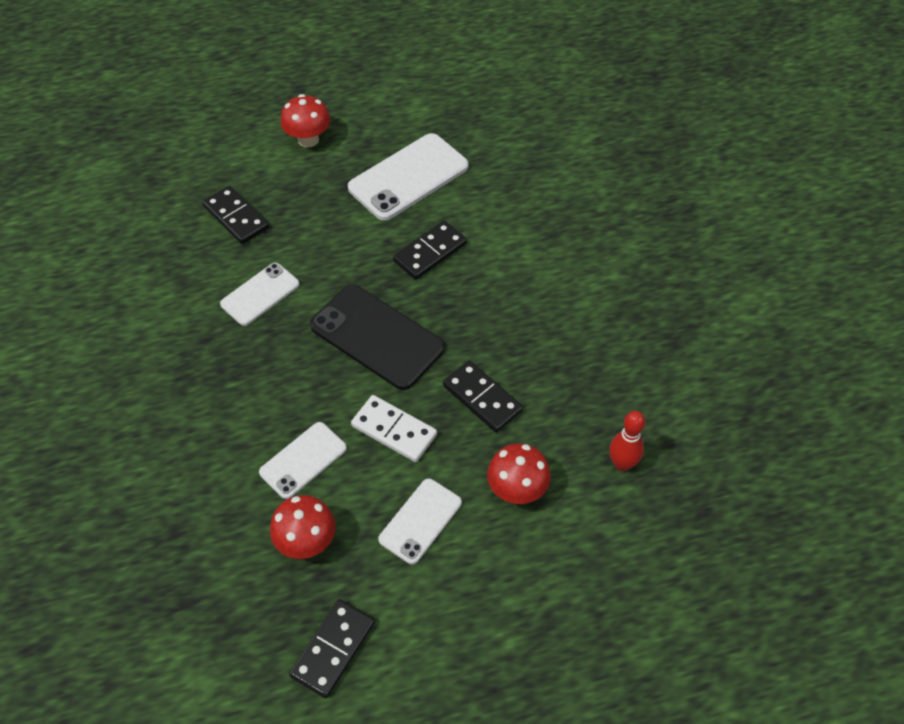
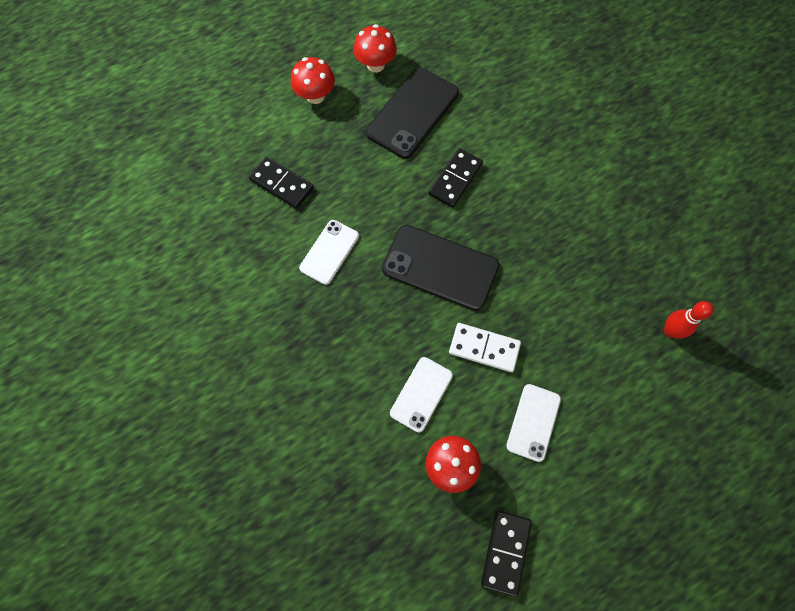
camera: 15 degrees left, 15 degrees up
white phone [348,133,469,221] -> black phone [366,68,459,159]
black domino [443,360,523,433] -> none
red mushroom [487,443,551,504] -> red mushroom moved to [353,24,397,73]

